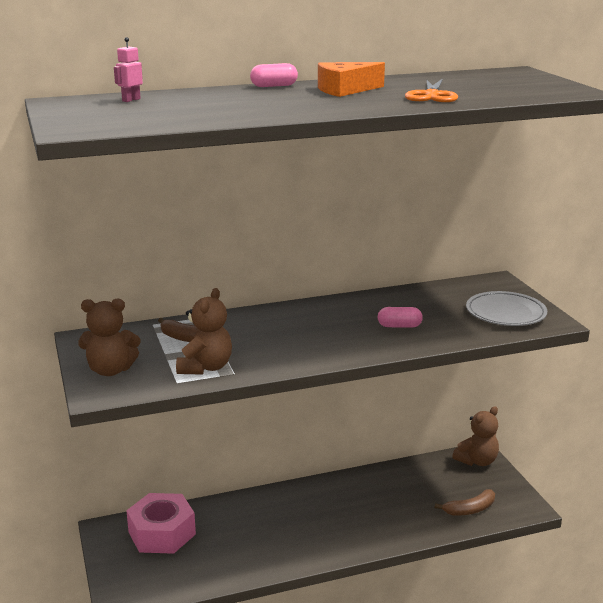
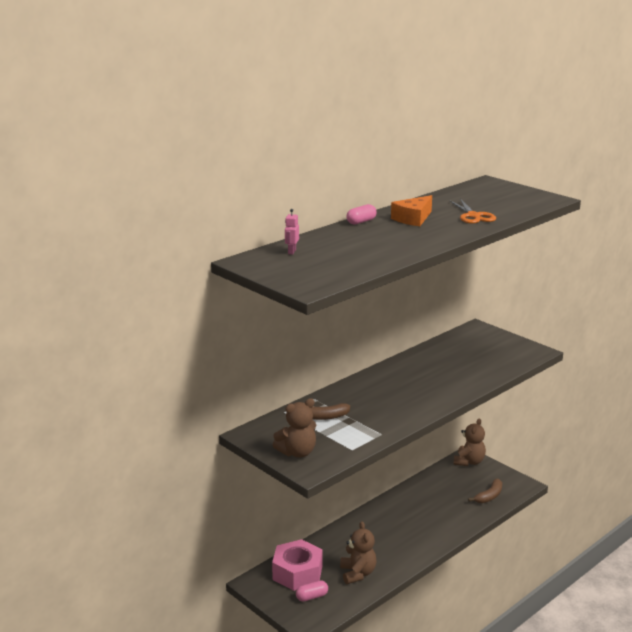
camera: 25 degrees left, 0 degrees up
brown teddy bear [176,288,232,375] -> brown teddy bear moved to [340,521,377,584]
pink capsule [378,307,423,328] -> pink capsule moved to [296,580,328,602]
grey plate [466,291,547,326] -> none

